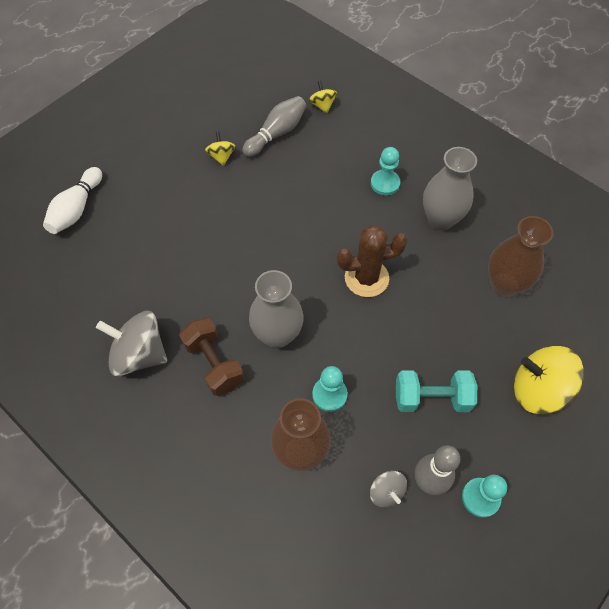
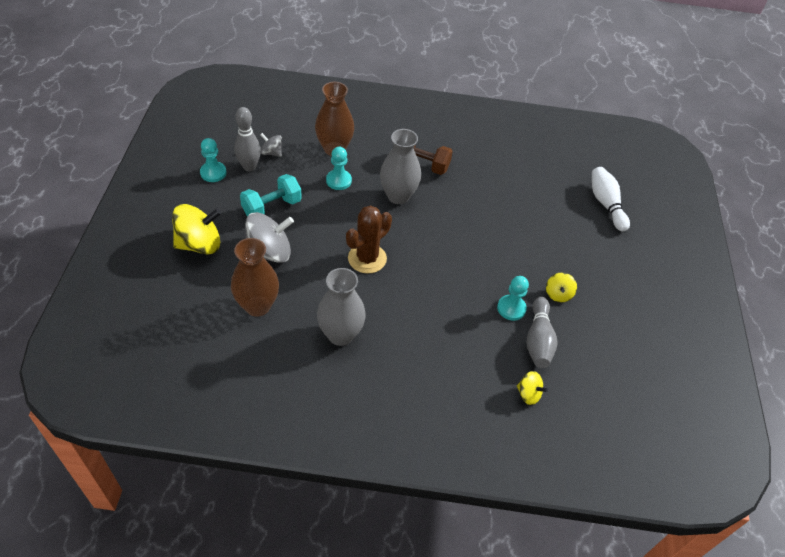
camera: 140 degrees right, 10 degrees down
grey spinning top [96,311,167,376] -> grey spinning top moved to [245,212,294,263]
yellow spinning top [205,131,236,166] -> yellow spinning top turned 60 degrees clockwise [546,273,577,302]
turquoise pawn [371,147,400,195] -> turquoise pawn moved to [497,276,529,321]

